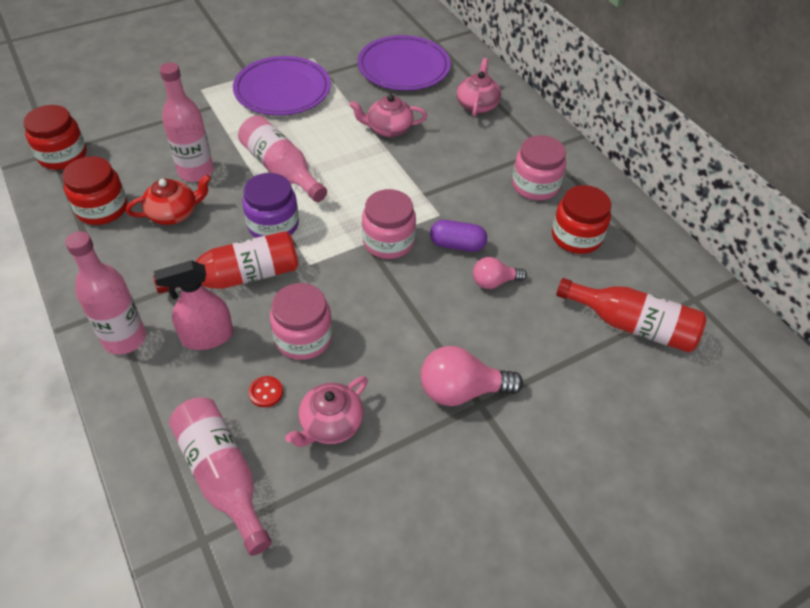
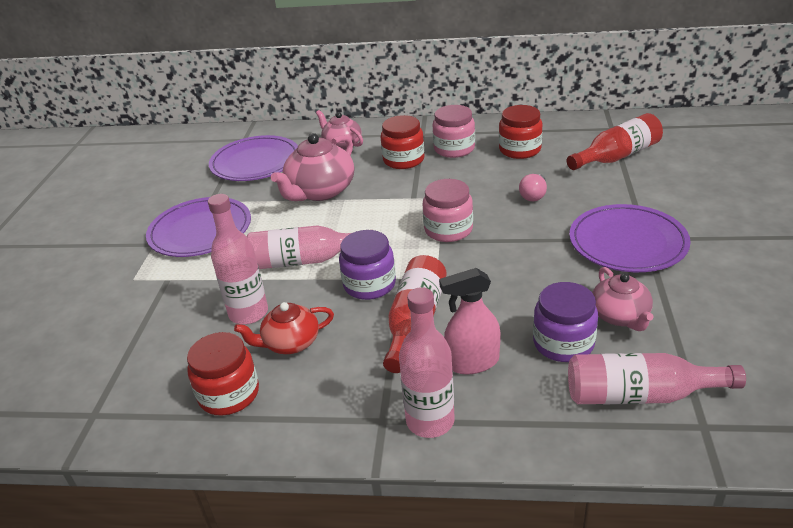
camera: 50 degrees left, 15 degrees down
red jar [23,105,87,170] -> red jar moved to [381,115,424,169]
red teapot [126,175,211,225] -> red teapot turned 120 degrees counterclockwise [234,302,334,354]
pink spray bottle [154,260,233,350] -> pink spray bottle turned 60 degrees clockwise [439,268,501,374]
red button [249,376,283,407] -> purple jar [533,282,598,362]
pink jar [270,283,332,360] -> none
pink teapot [349,95,427,137] -> pink teapot [271,133,354,201], size x1.60
pink light bulb [420,346,523,406] -> purple plate [569,204,691,272]
purple capsule [430,220,487,252] -> none

